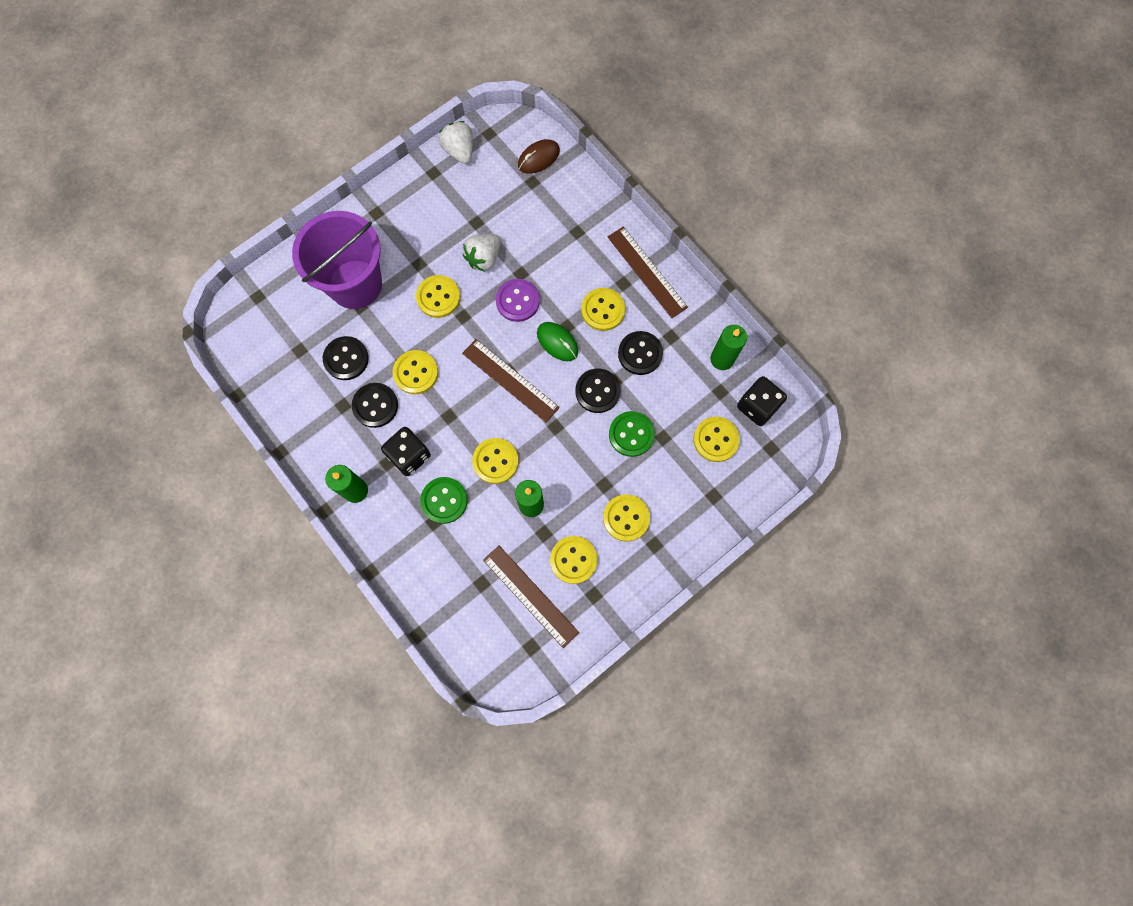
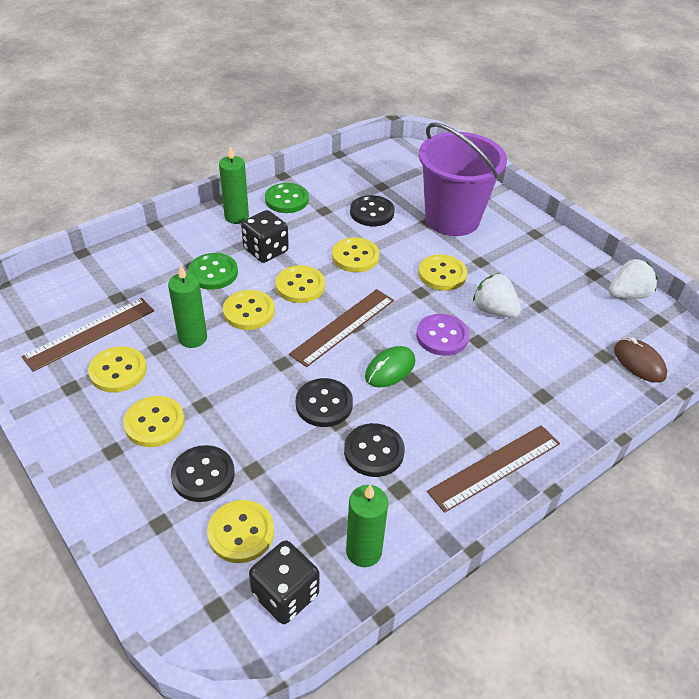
camera: 90 degrees right, 30 degrees down
black button [352,383,398,428] -> black button moved to [171,445,235,502]
yellow button [581,288,625,331] -> yellow button moved to [275,265,325,303]
green button [609,411,655,457] -> green button moved to [265,183,309,213]

